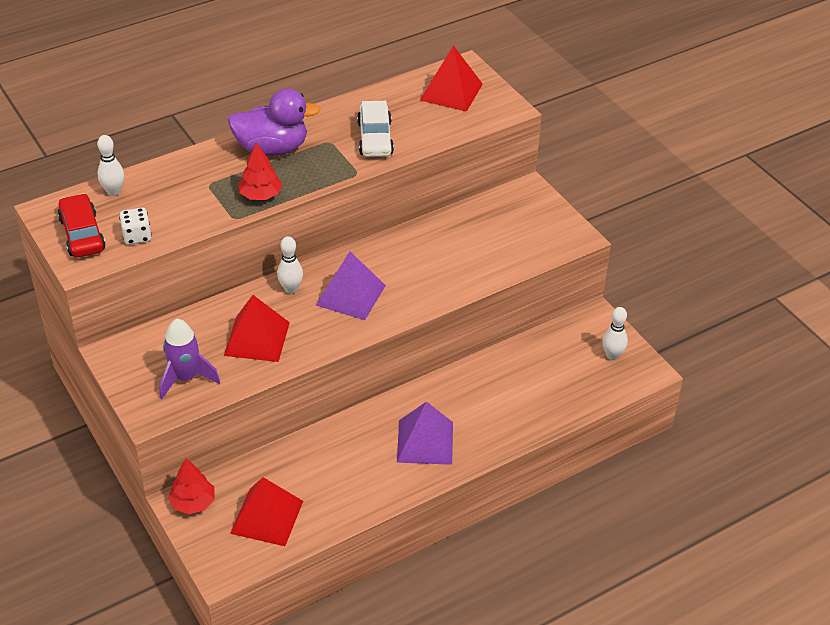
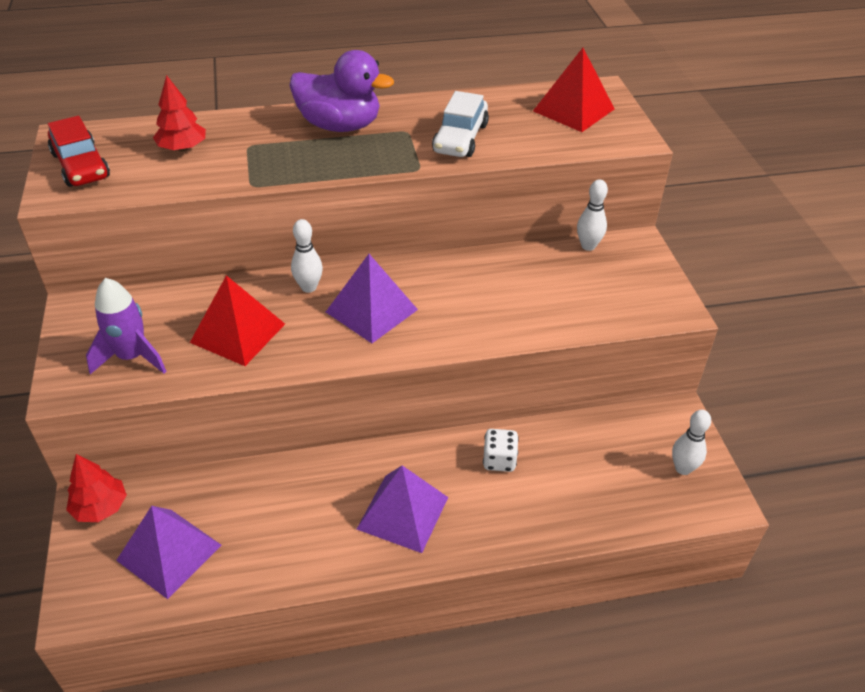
camera: 20 degrees right, 0 degrees up
red car [58,193,106,258] -> red car turned 150 degrees clockwise [48,116,110,187]
white bowling pin [97,135,124,196] -> white bowling pin moved to [577,179,608,251]
white dice [119,208,152,245] -> white dice moved to [483,429,519,472]
red pyramid [230,477,303,546] -> purple pyramid [116,506,222,599]
red tree [238,142,282,200] -> red tree moved to [153,75,206,151]

